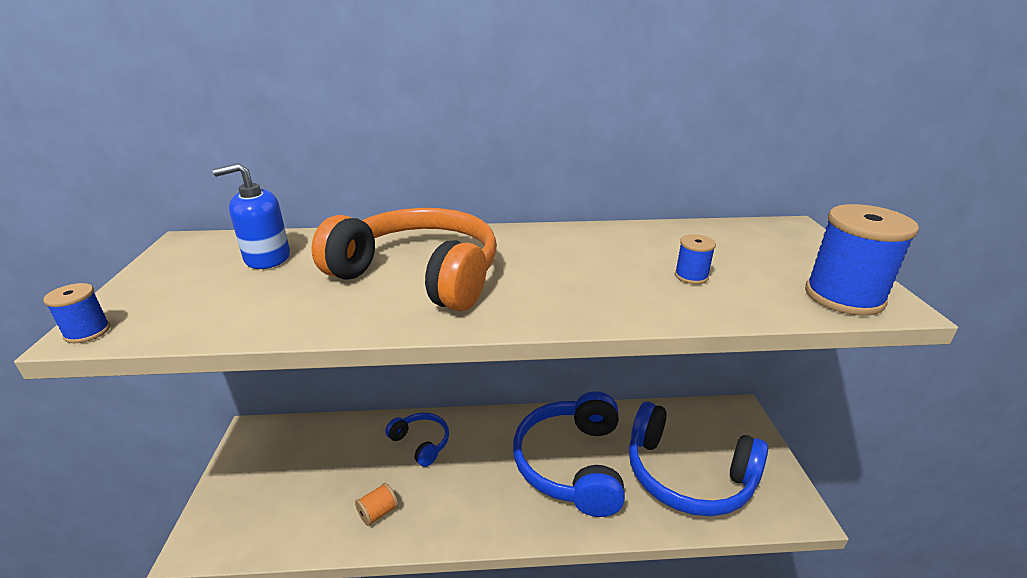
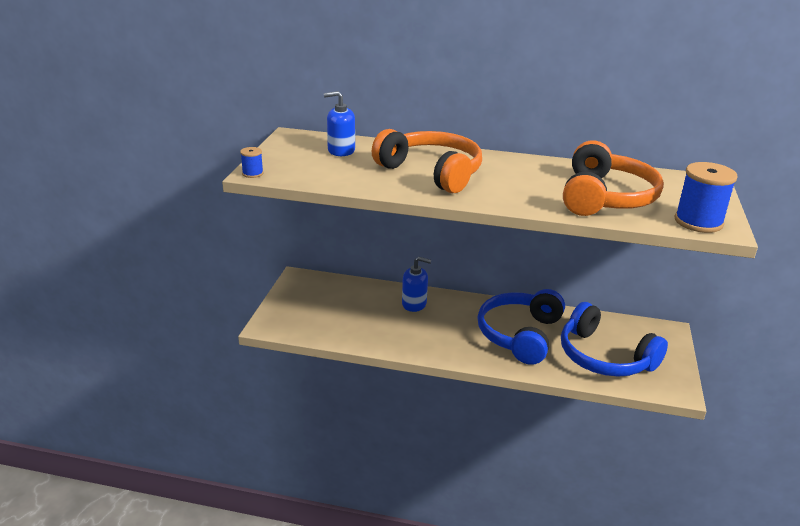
camera: 15 degrees right, 0 degrees up
orange spool [355,483,398,526] -> none
blue headphones [385,413,449,467] -> blue soap dispenser [402,257,431,312]
blue spool [675,234,716,284] -> orange headphones [563,140,664,216]

